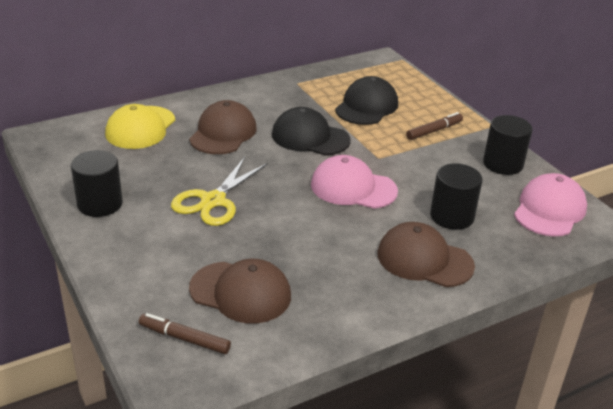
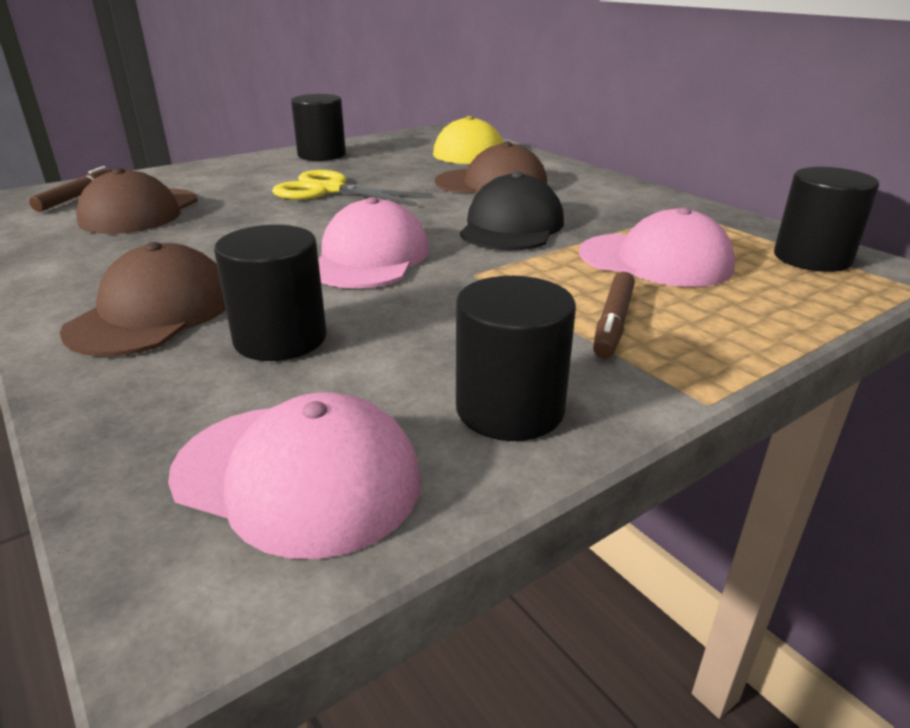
camera: 85 degrees right, 5 degrees down
black cap [335,76,398,125] -> pink cap [579,207,735,287]
brown marker [406,112,463,140] -> brown marker turned 60 degrees clockwise [593,272,635,358]
none -> black cylinder [774,167,879,272]

